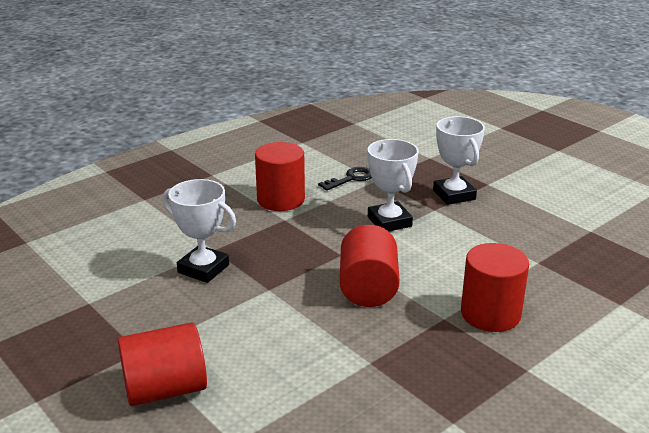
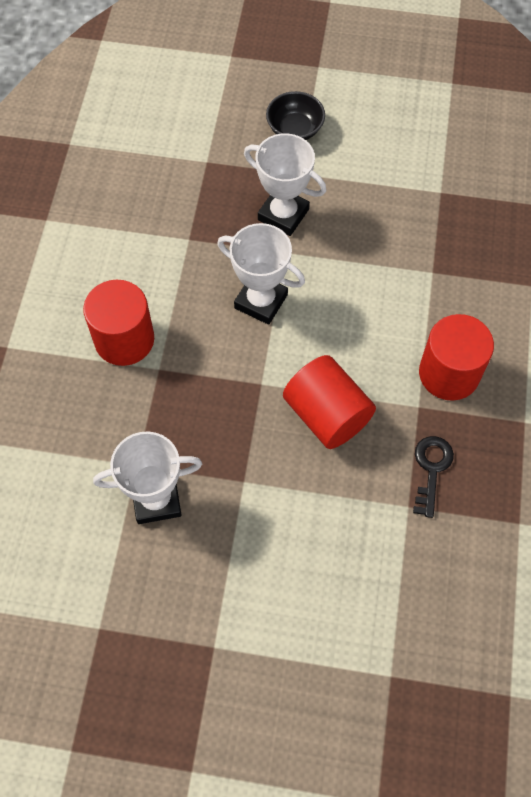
camera: 40 degrees left, 35 degrees up
red cylinder [118,322,207,406] -> none
black key [318,167,372,191] -> black key moved to [413,436,454,518]
none -> black bowl [266,91,325,140]

